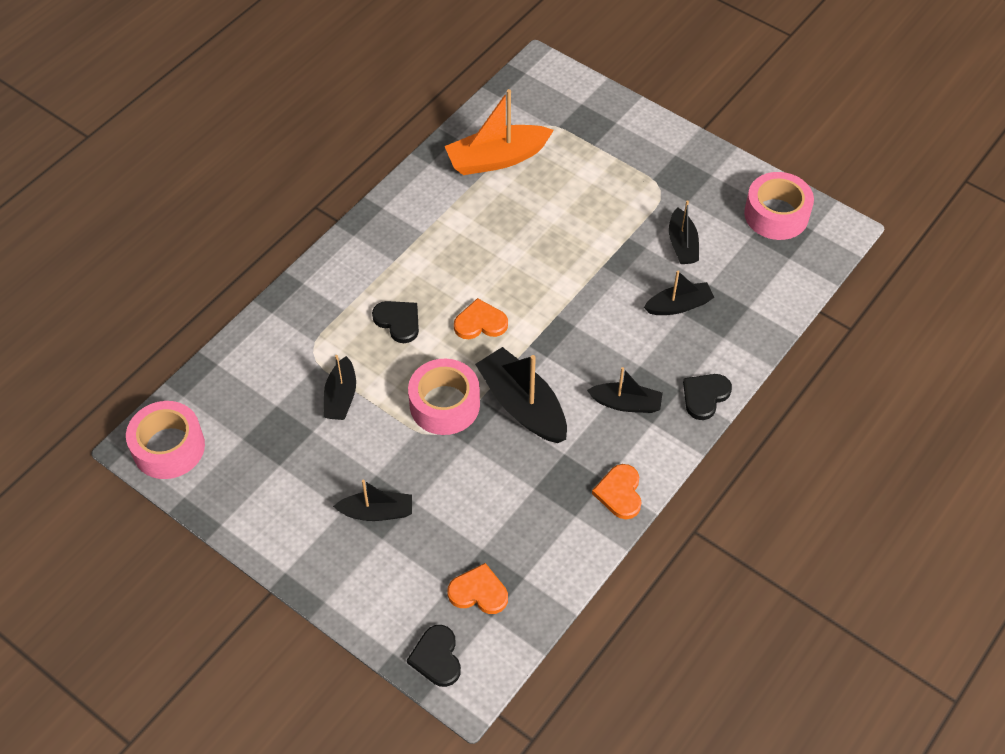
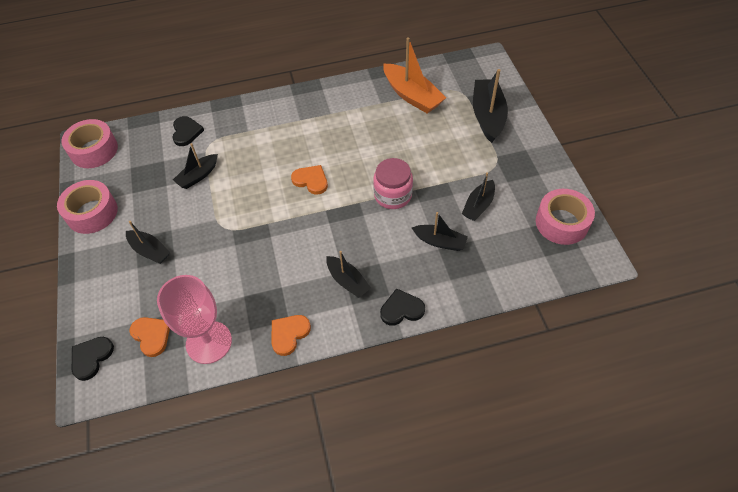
camera: 40 degrees right, 0 degrees up
black heart [372,301,419,343] -> black heart moved to [172,116,204,146]
pink tape [408,359,480,435] -> pink tape moved to [57,180,118,234]
orange boat [445,89,554,175] -> orange boat turned 150 degrees counterclockwise [383,37,446,113]
black boat [475,347,567,443] -> black boat moved to [473,69,508,143]
none -> pink goblet [157,275,232,364]
none -> pink jar [373,158,413,209]

